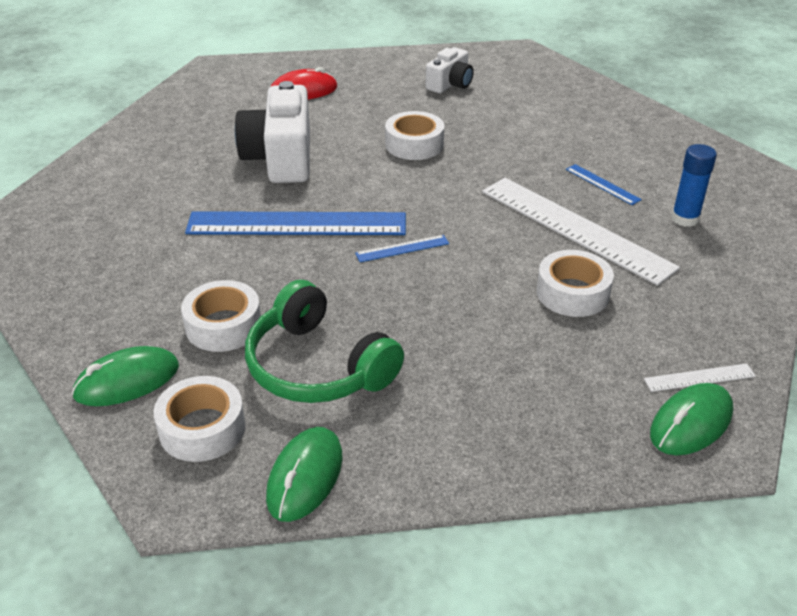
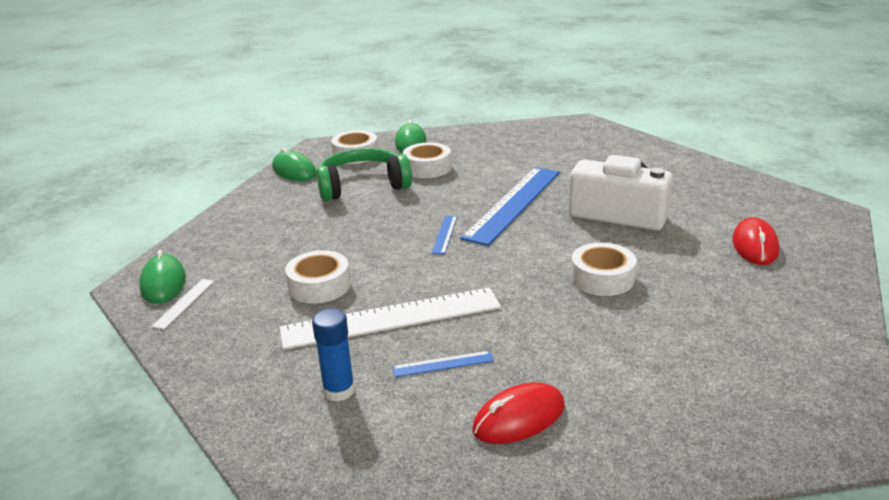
camera: 120 degrees right, 10 degrees down
white camera [426,47,474,93] -> none
none -> red mouse [472,382,565,444]

